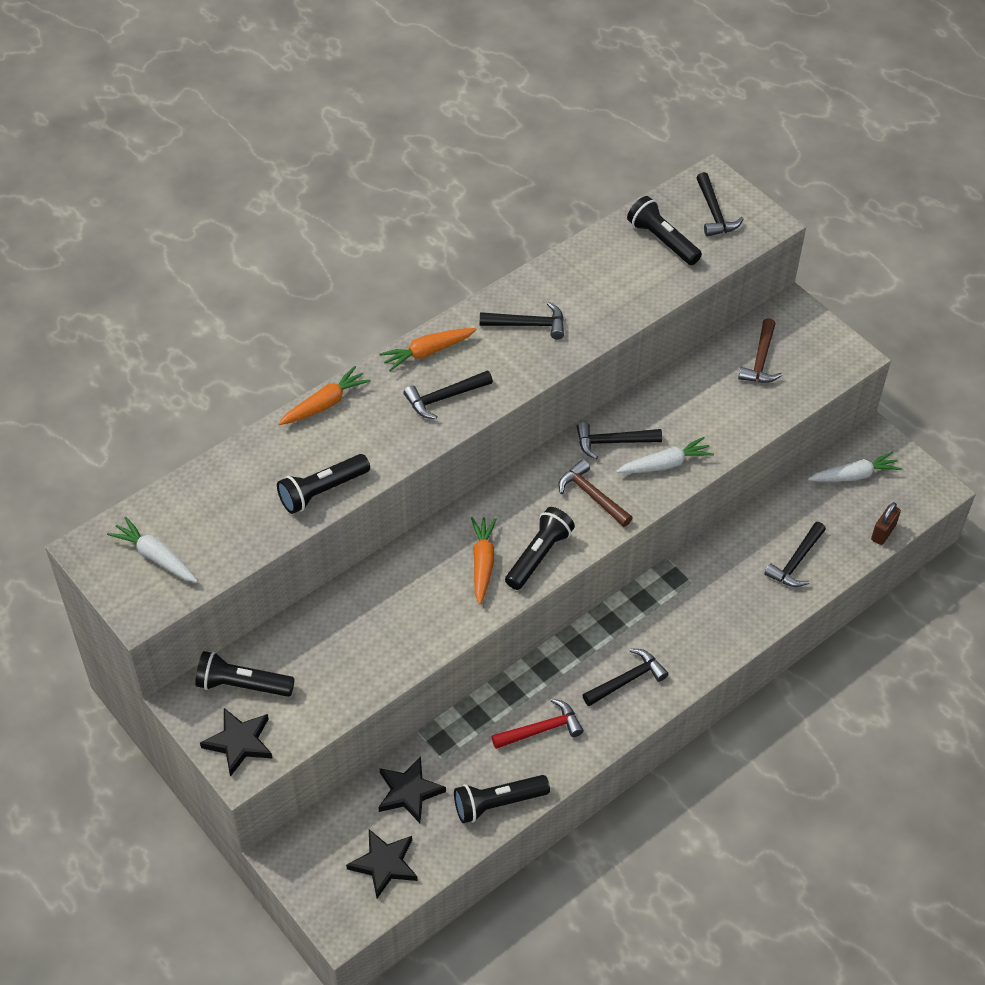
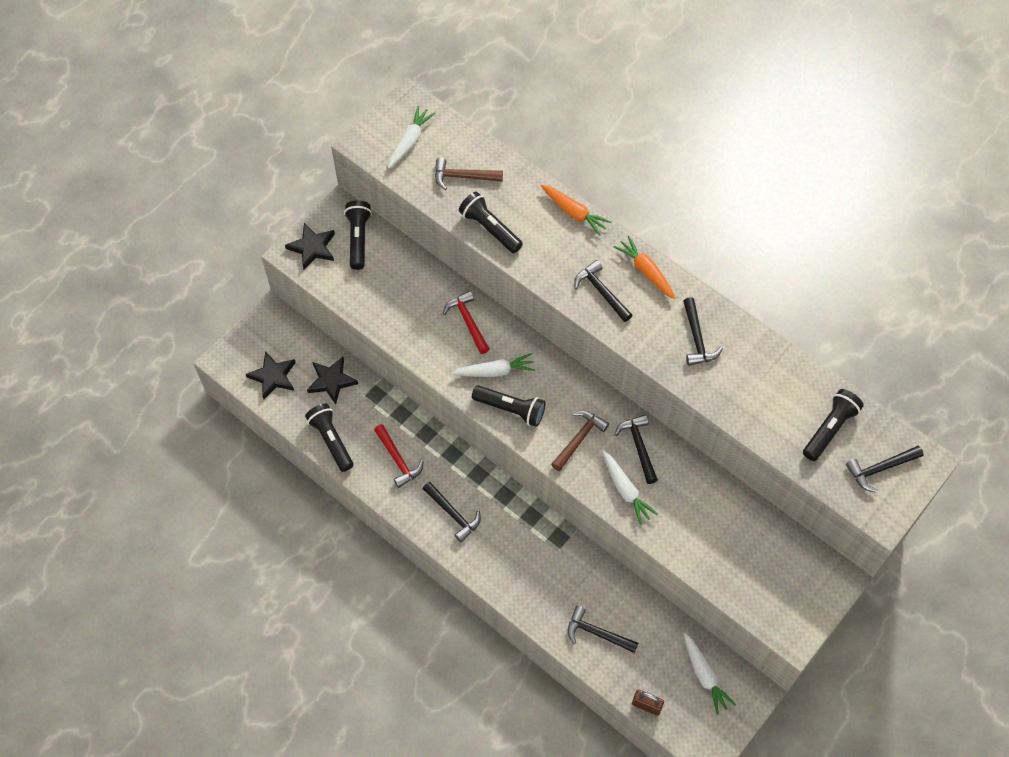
camera: 80 degrees right, 10 degrees up
orange carrot [471,517,497,605] -> white carrot [452,353,535,377]
brown hammer [738,318,782,383] -> brown hammer moved to [435,157,503,190]
none -> red hammer [443,291,490,354]

